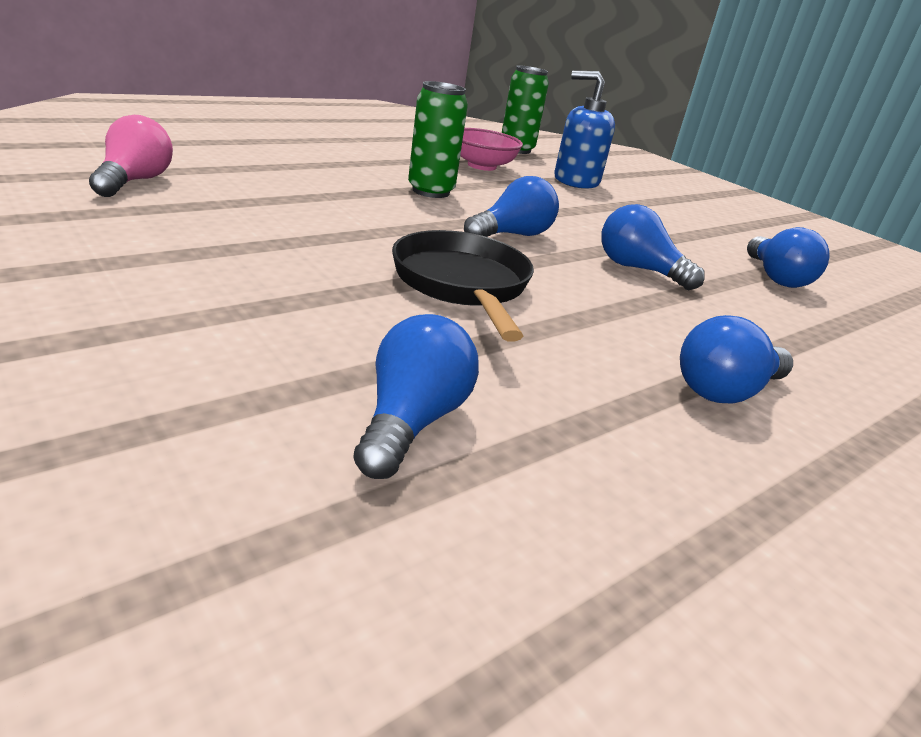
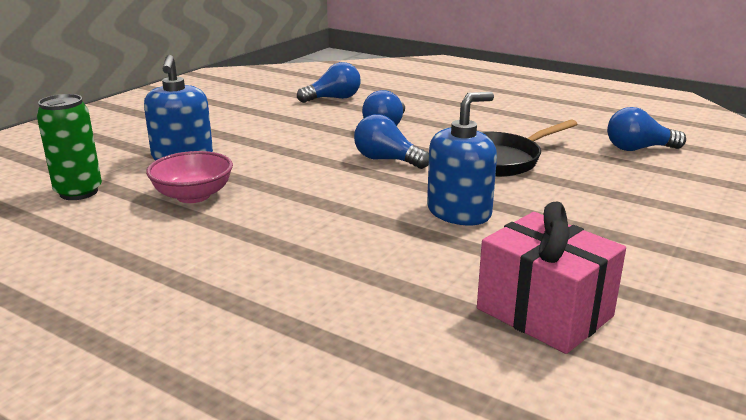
camera: 105 degrees left, 5 degrees down
pink light bulb [89,115,173,197] -> pink gift [477,202,626,354]
green can [408,81,468,198] -> none
blue light bulb [680,315,793,403] -> none
none -> blue soap dispenser [427,92,497,225]

